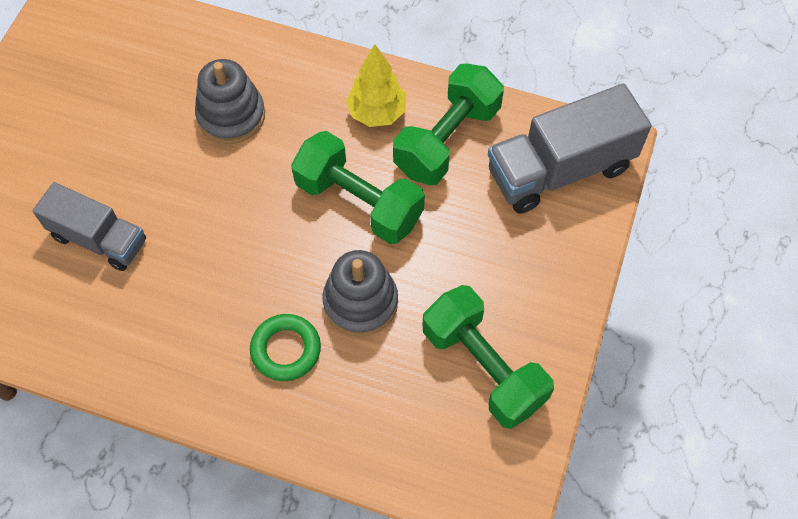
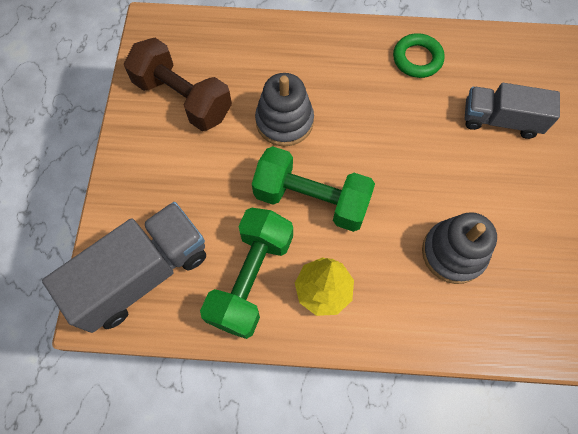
camera: 165 degrees right, 5 degrees up
green ring [250,314,321,381] -> green ring moved to [393,33,445,78]
green dumbbell [423,285,554,429] -> brown dumbbell [124,38,232,131]

